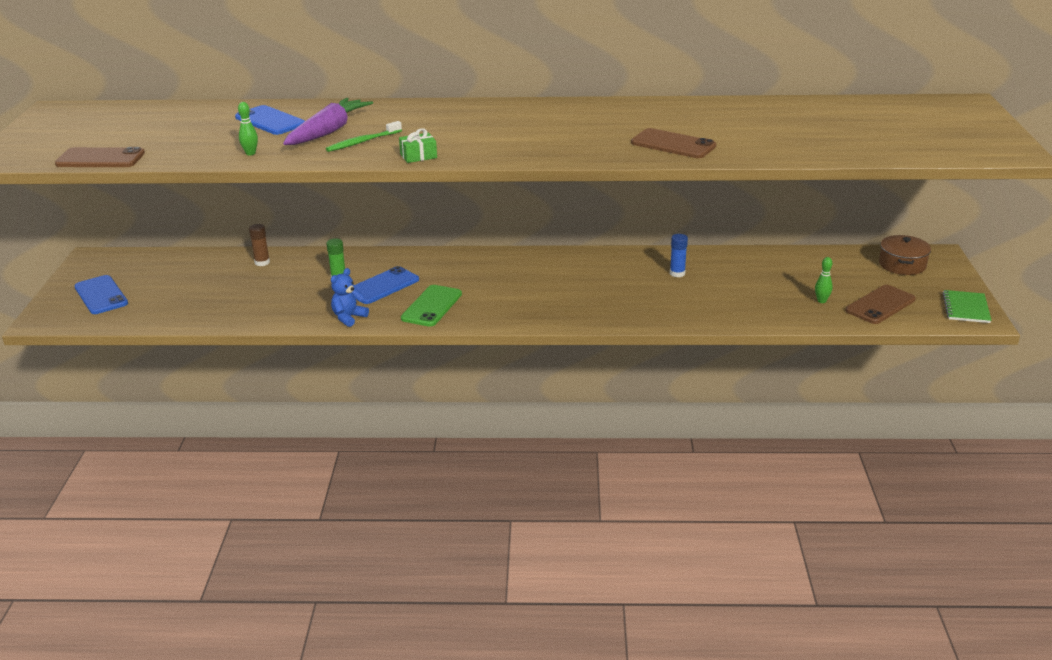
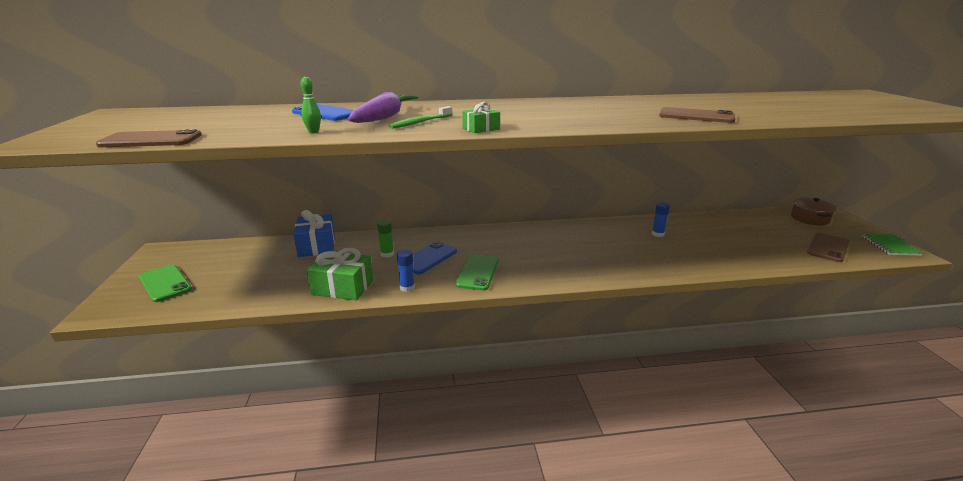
camera: 10 degrees left, 5 degrees down
blue phone [74,275,128,314] -> green phone [139,264,192,302]
brown glue stick [249,224,270,266] -> blue gift [293,210,335,257]
blue teddy bear [331,268,369,327] -> blue glue stick [397,250,415,292]
green bowling pin [815,257,833,303] -> none
none -> green gift [307,248,373,301]

